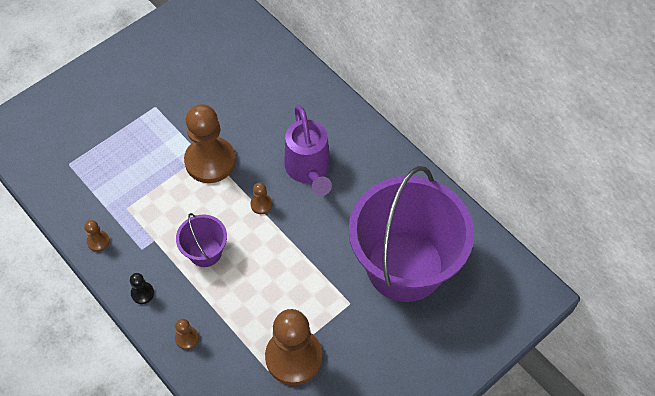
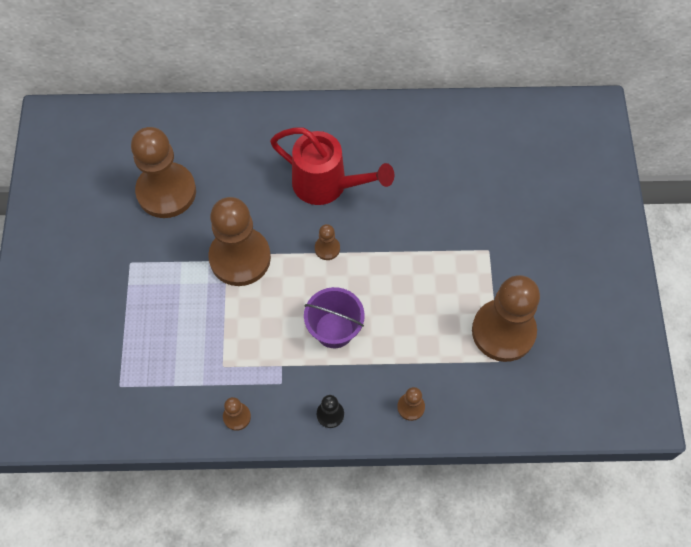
camera: 50 degrees left, 5 degrees up
purple watering can [284,105,332,196] -> red watering can [270,127,394,205]
purple bucket [349,166,474,302] -> none
none -> brown pawn [131,127,196,218]

